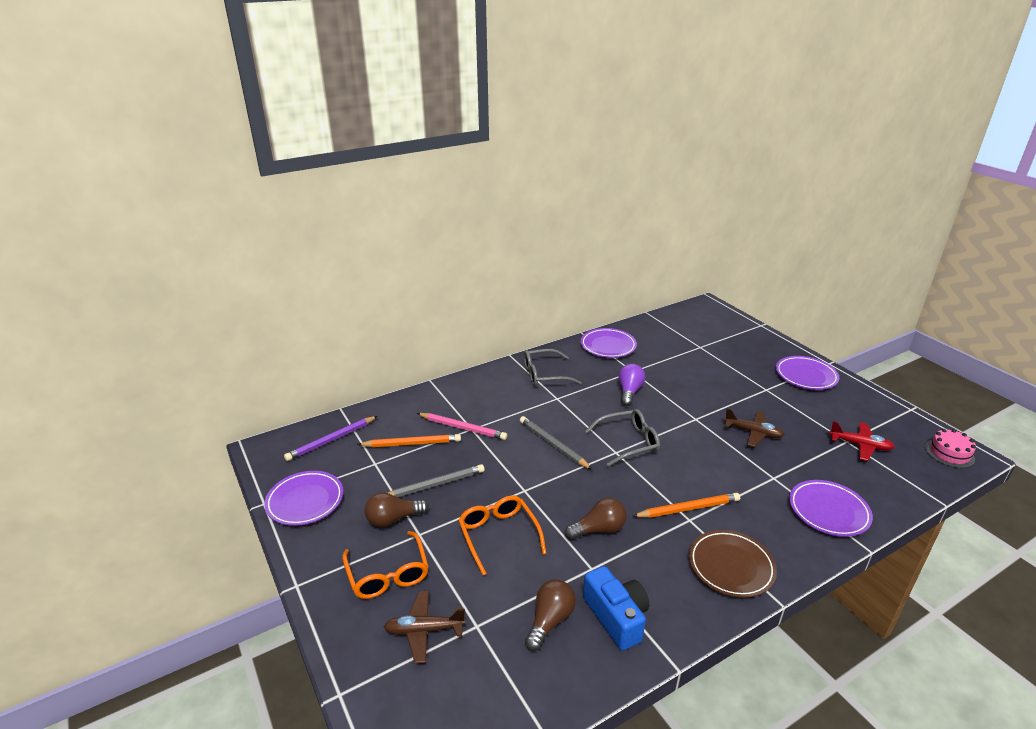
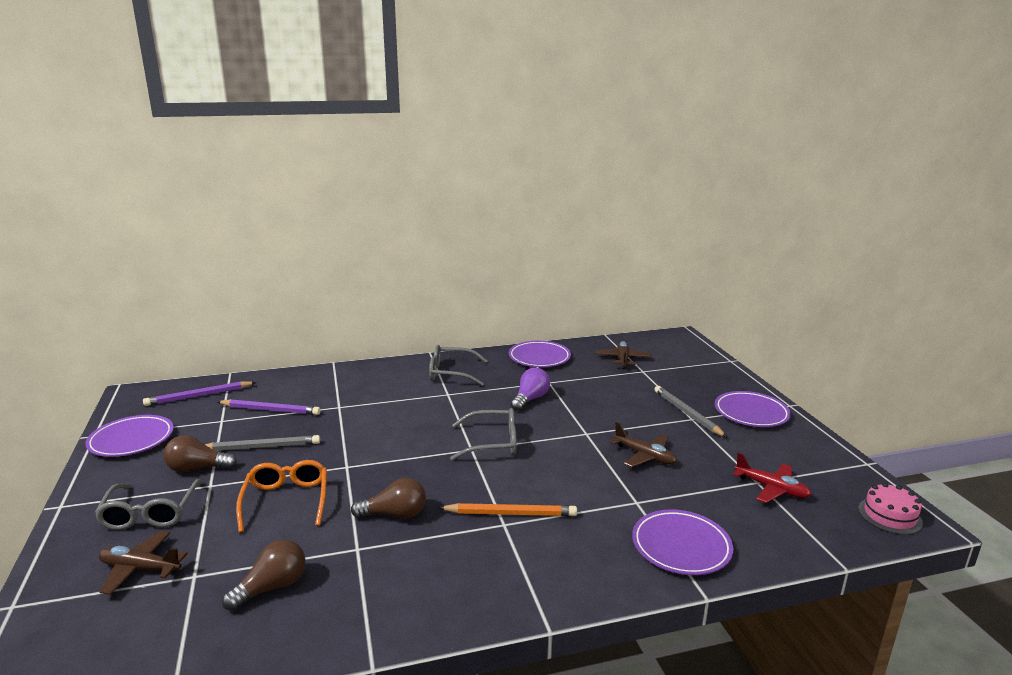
camera: 15 degrees right, 10 degrees down
orange glasses [342,531,429,599] -> grey glasses [94,479,203,530]
orange pencil [357,434,461,447] -> purple pencil [218,399,321,415]
pink pencil [417,413,507,440] -> none
grey pencil [520,416,593,470] -> grey pencil moved to [654,386,727,437]
blue camera [583,566,649,650] -> none
brown plate [689,530,777,598] -> none
none -> brown plane [595,341,652,369]

